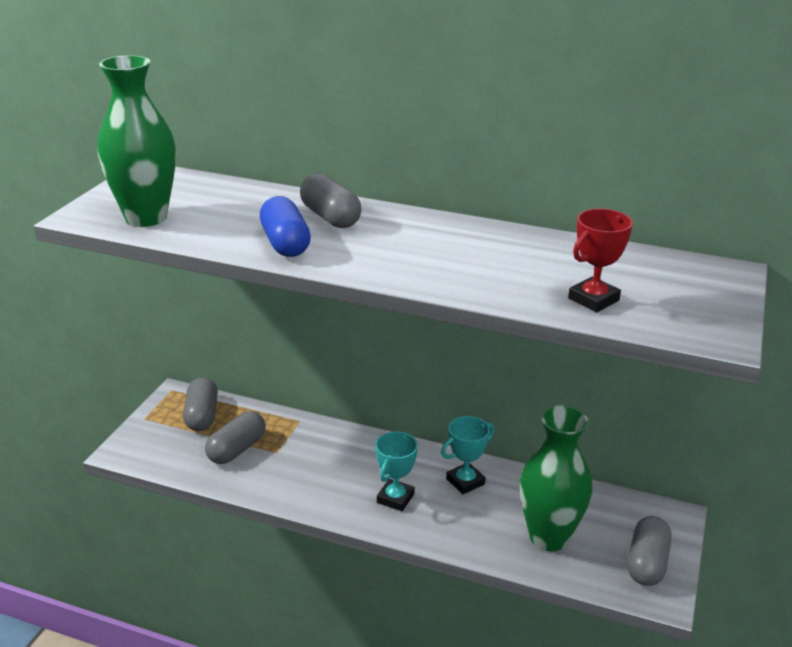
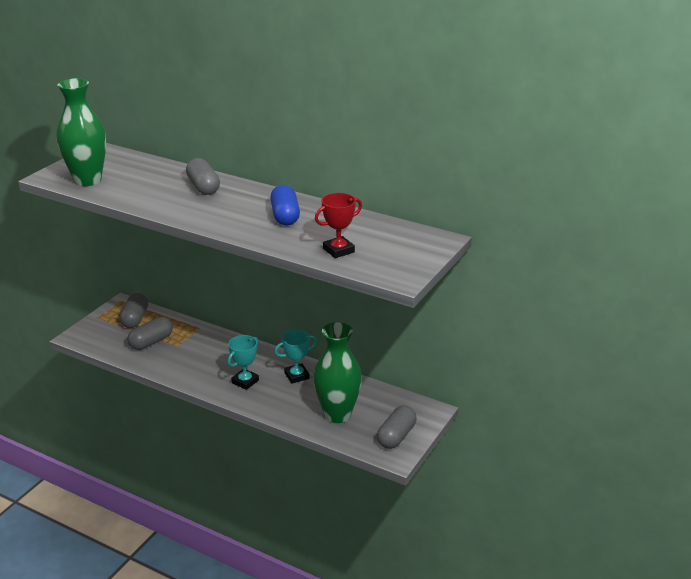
camera: 10 degrees right, 0 degrees up
blue capsule [260,196,311,257] -> blue capsule moved to [270,185,300,225]

